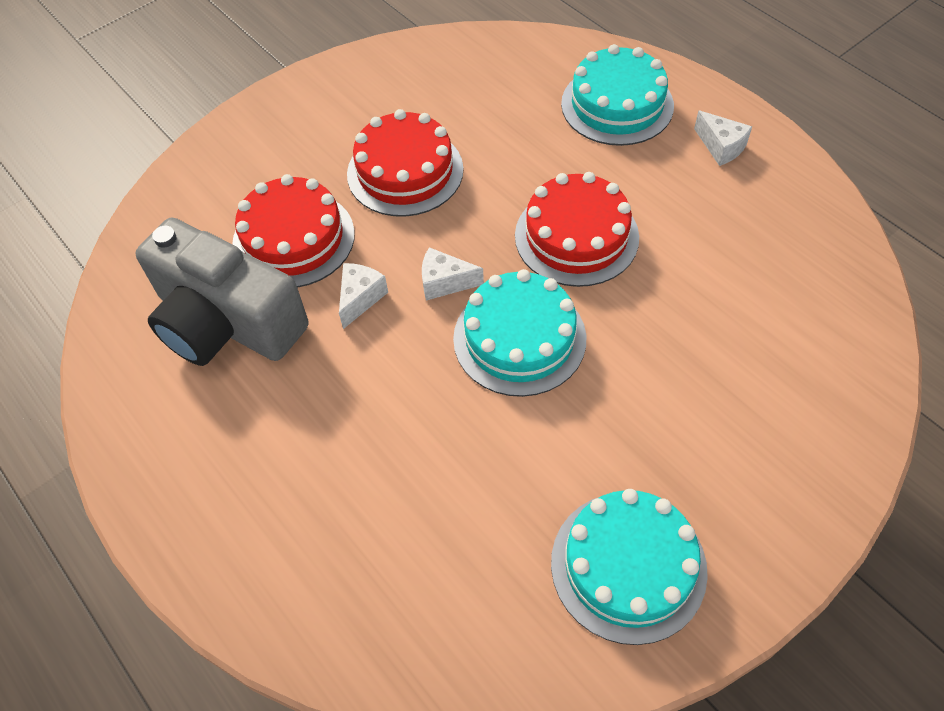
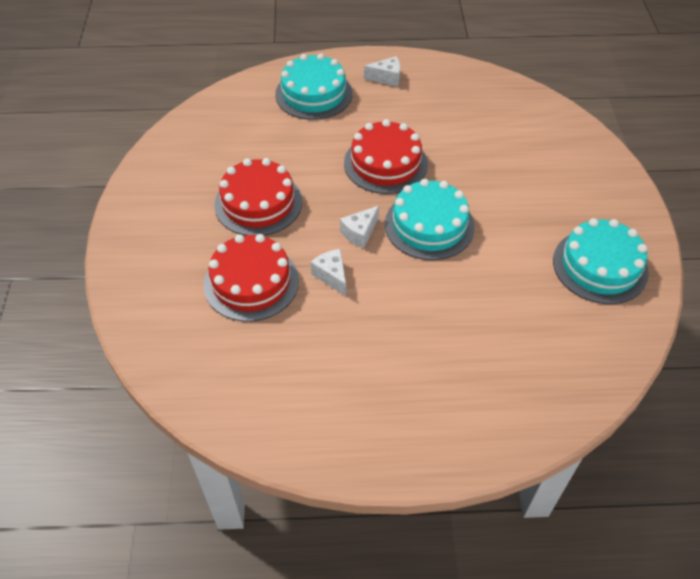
camera: 55 degrees left, 5 degrees down
grey camera [135,218,309,366] -> none

